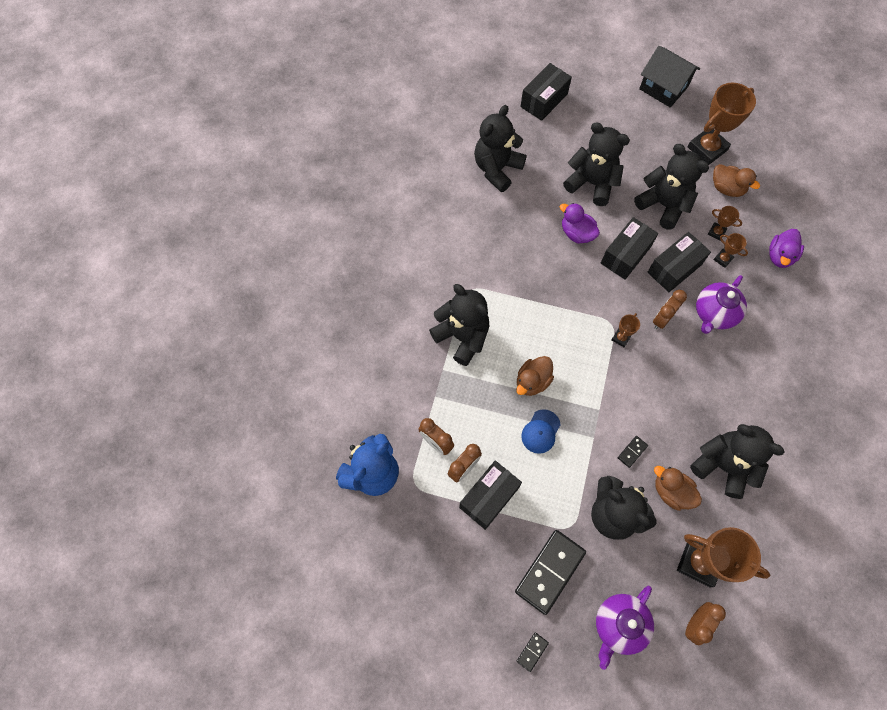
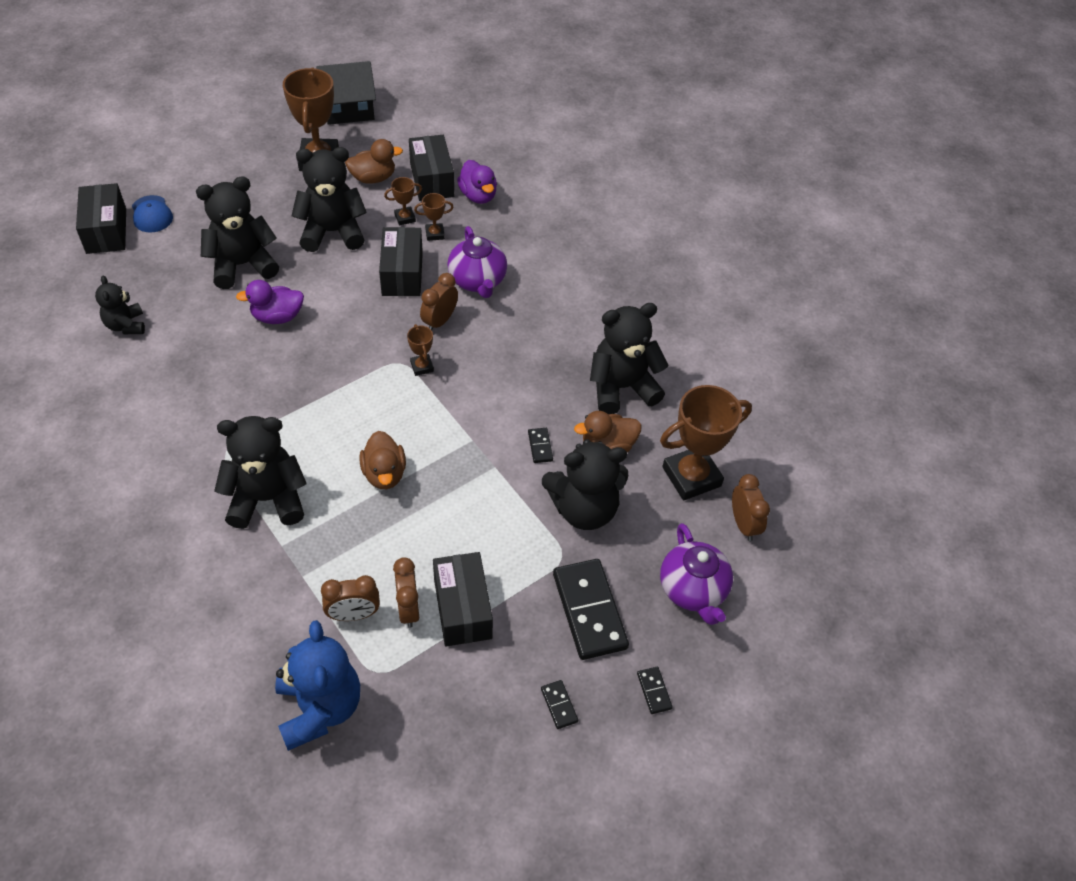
camera: 55 degrees left, 15 degrees down
black teddy bear [474,105,527,192] -> black teddy bear [95,275,145,334], size x0.57
blue cap [521,409,561,454] -> blue cap moved to [132,195,173,232]
black box [601,217,658,280] -> black box moved to [409,135,454,201]
black house [639,46,700,108] -> black house moved to [316,61,376,125]
brown clock [653,290,687,329] -> brown clock turned 45 degrees clockwise [420,273,458,330]
none -> black domino [541,680,578,729]

